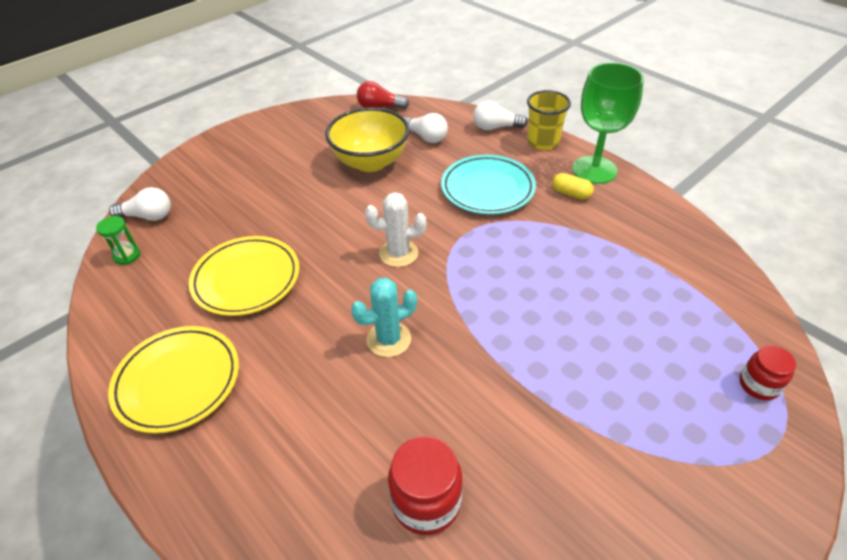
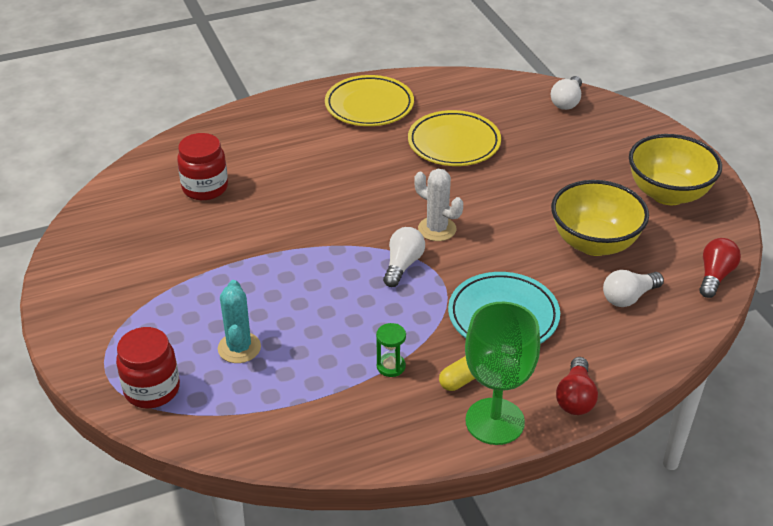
camera: 110 degrees right, 5 degrees down
green hourglass [96,216,140,265] -> green hourglass moved to [376,323,406,377]
turquoise cactus [351,277,417,357] -> turquoise cactus moved to [218,280,261,363]
white cactus [365,192,426,267] -> white cactus turned 75 degrees counterclockwise [414,169,463,241]
white light bulb [473,101,528,130] -> white light bulb moved to [383,227,425,287]
yellow cup [527,90,571,150] -> red light bulb [556,357,598,415]
red jar [739,345,796,401] -> red jar [116,327,180,409], size x1.57
none -> yellow bowl [629,134,722,205]

